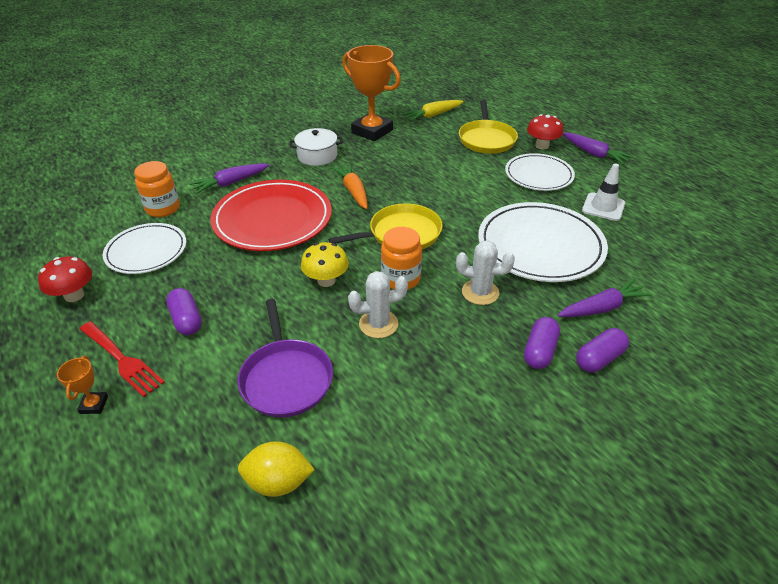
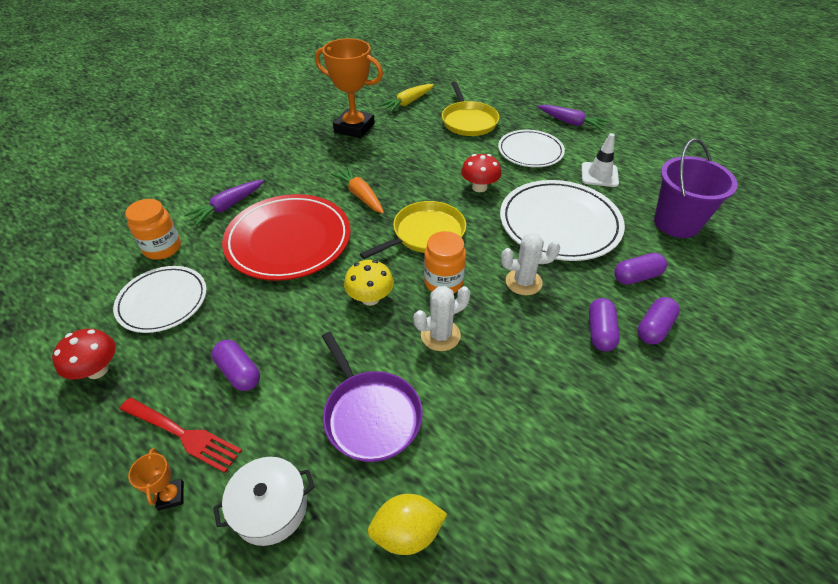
camera: 15 degrees left, 5 degrees up
white pot [290,128,343,166] -> white pot moved to [213,457,315,546]
red mushroom [527,114,563,149] -> red mushroom moved to [461,154,501,192]
purple carrot [558,279,652,317] -> purple capsule [614,253,667,285]
none -> purple bucket [654,138,738,238]

